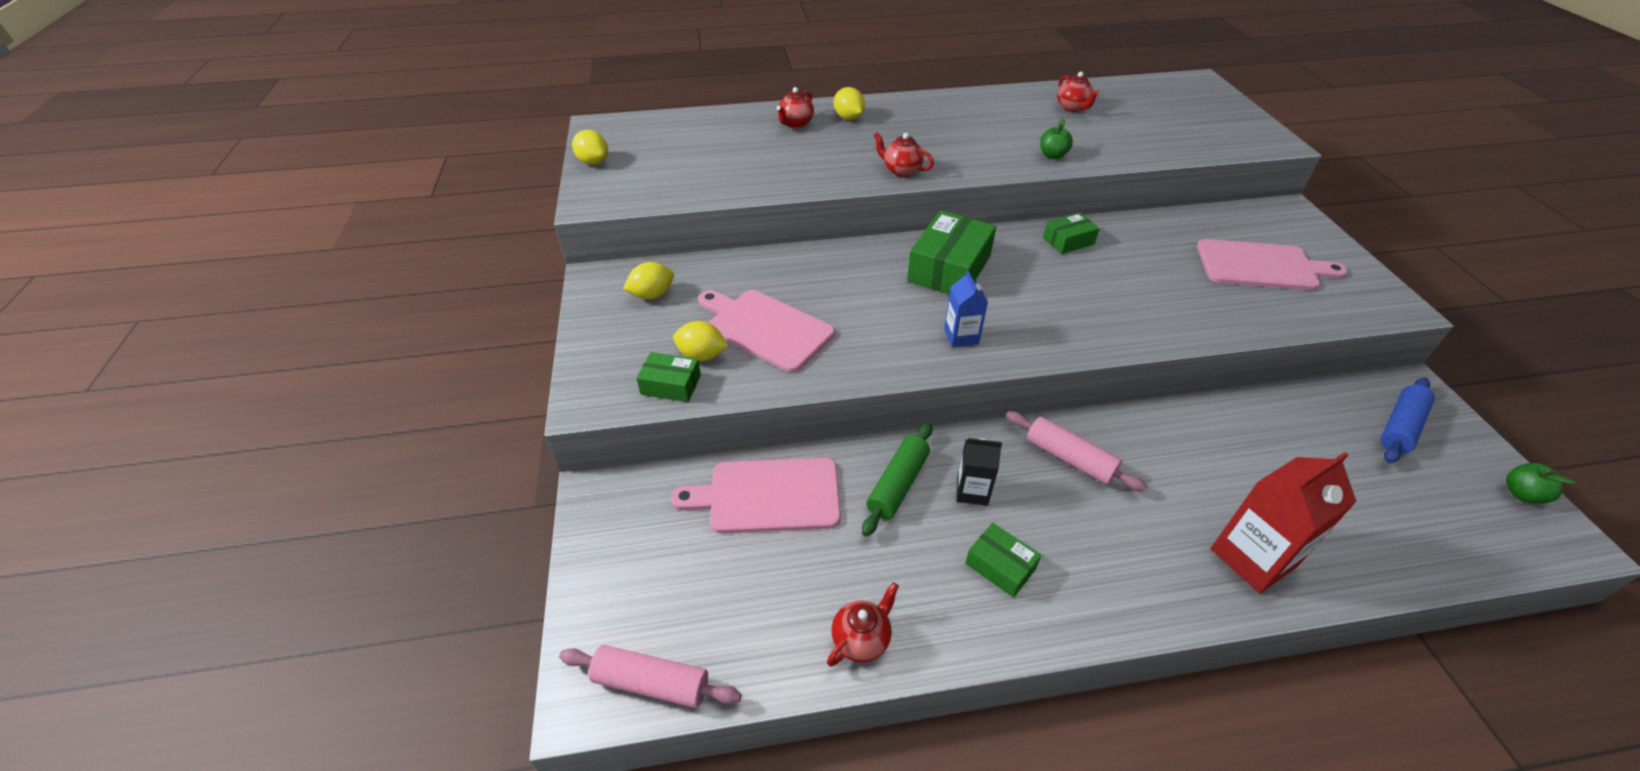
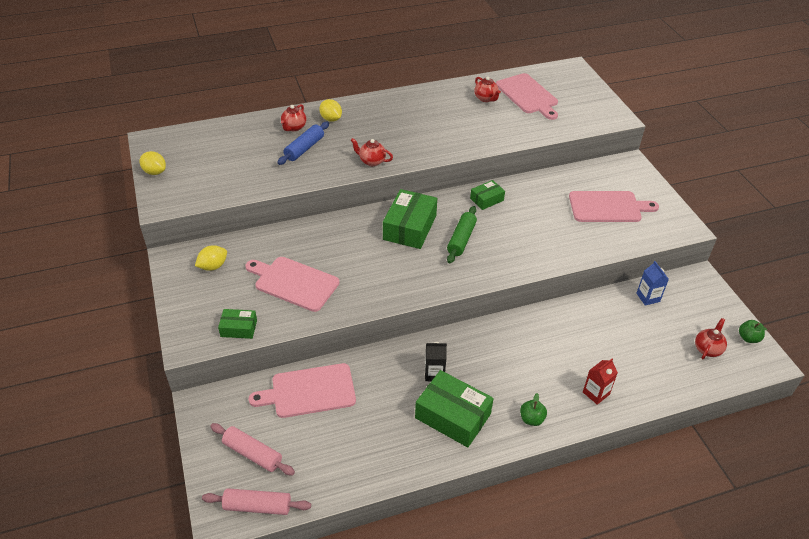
camera: 10 degrees left, 0 degrees up
yellow lemon [673,321,728,361] -> none
red teapot [827,582,899,667] -> red teapot moved to [695,318,727,359]
green rolling pin [862,423,932,537] -> green rolling pin moved to [447,206,477,264]
blue carton [944,270,988,347] -> blue carton moved to [636,261,669,306]
green box [965,523,1041,598] -> green box [415,370,494,447], size x1.85
pink rolling pin [1006,411,1147,492] -> pink rolling pin moved to [210,423,295,475]
green apple [1040,118,1073,159] -> green apple moved to [520,393,547,426]
red carton [1210,452,1357,593] -> red carton [583,358,618,405], size x0.57
blue rolling pin [1380,377,1435,464] -> blue rolling pin moved to [277,122,329,165]
none -> pink cutting board [496,73,558,120]

